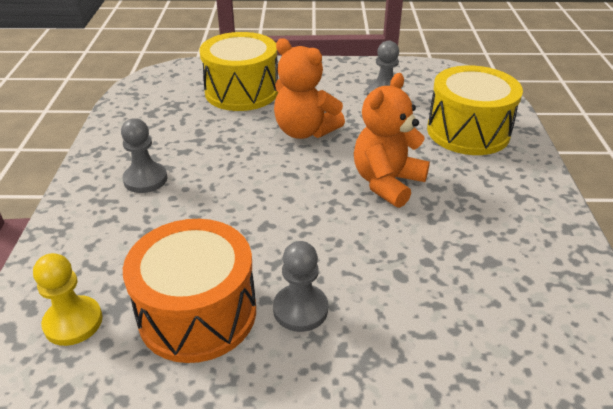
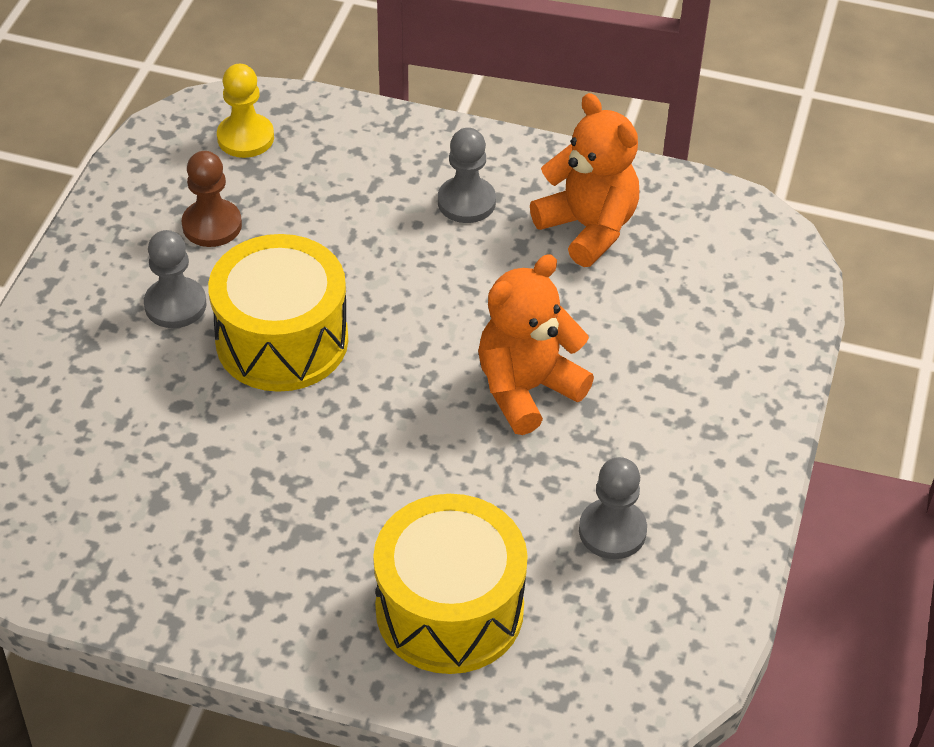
camera: 105 degrees right, 10 degrees up
orange drum [123,219,256,363] -> brown pawn [182,151,242,247]
yellow drum [199,32,278,111] -> yellow drum moved to [208,234,348,392]
orange teddy bear [354,73,430,208] -> orange teddy bear moved to [530,93,639,267]

